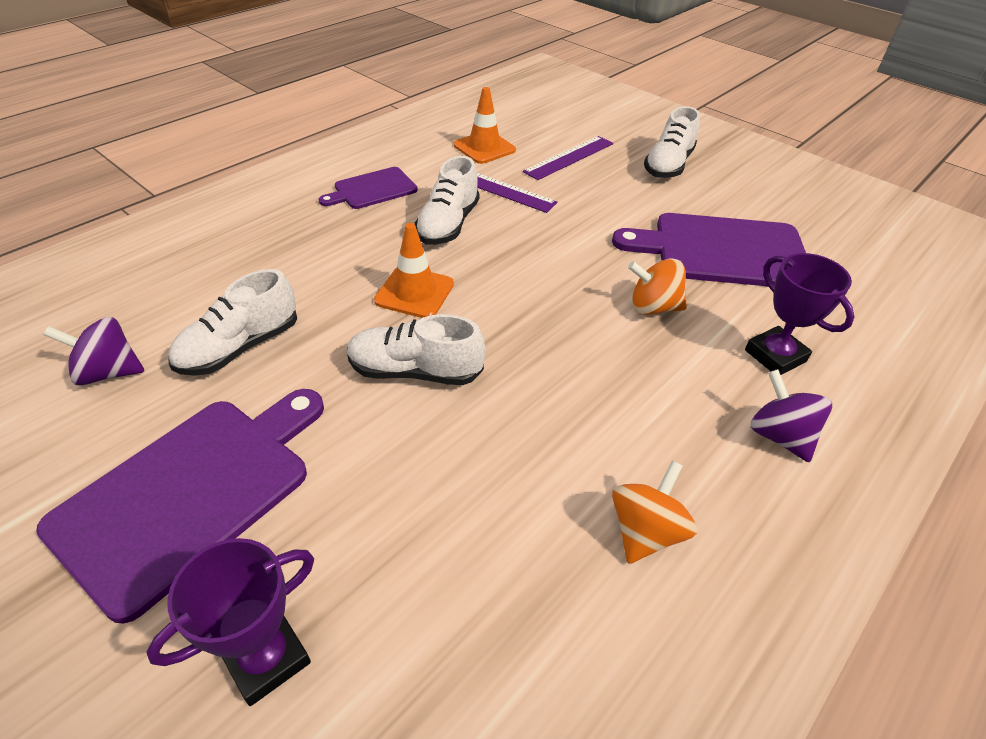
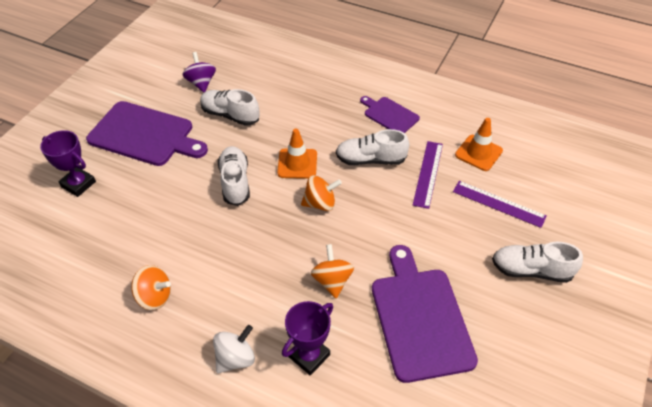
camera: 75 degrees right, 5 degrees up
purple spinning top [751,369,832,462] -> white spinning top [213,325,255,374]
none -> orange spinning top [301,175,342,211]

